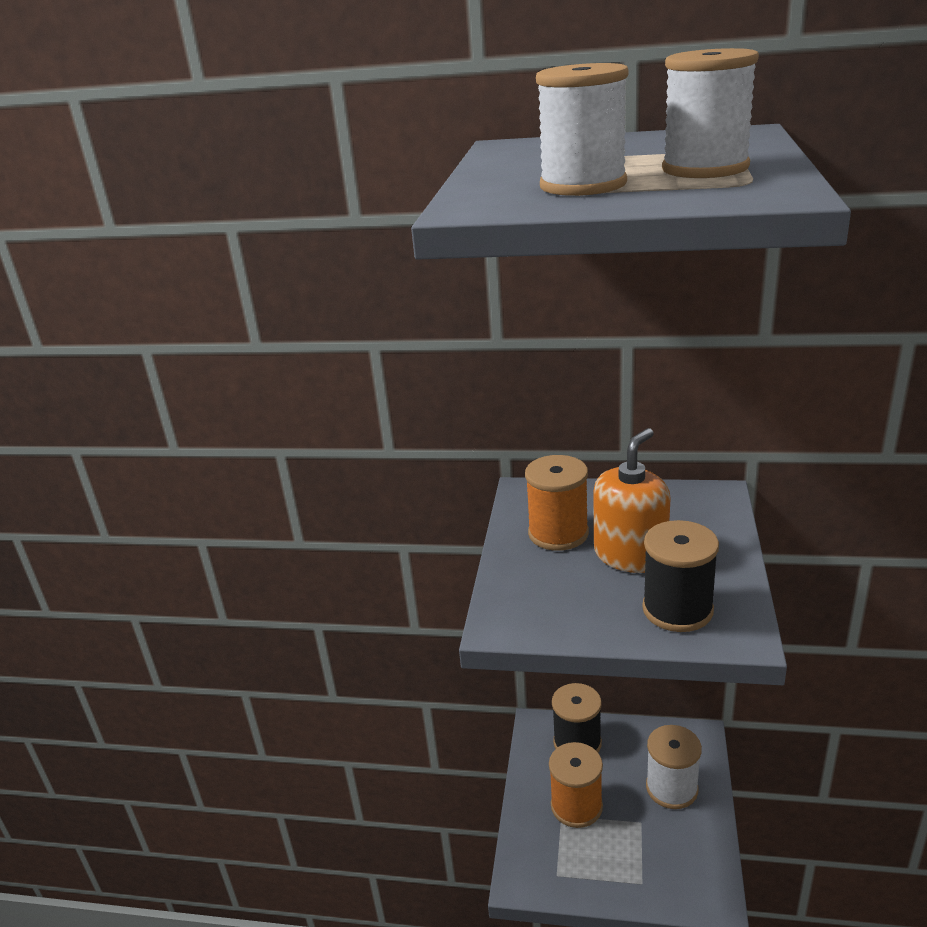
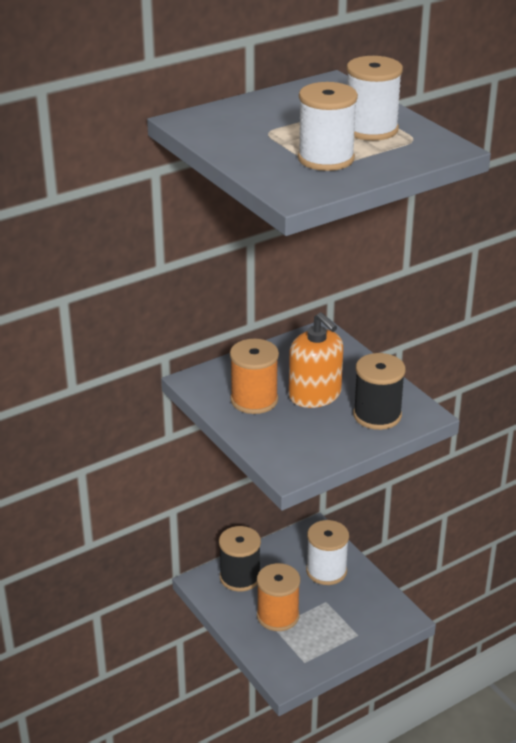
camera: 45 degrees left, 5 degrees up
orange soap dispenser [593,428,671,573] -> orange soap dispenser turned 150 degrees clockwise [289,312,343,408]

